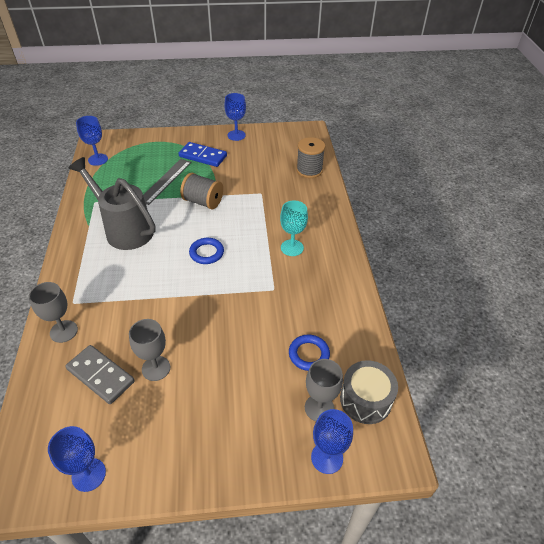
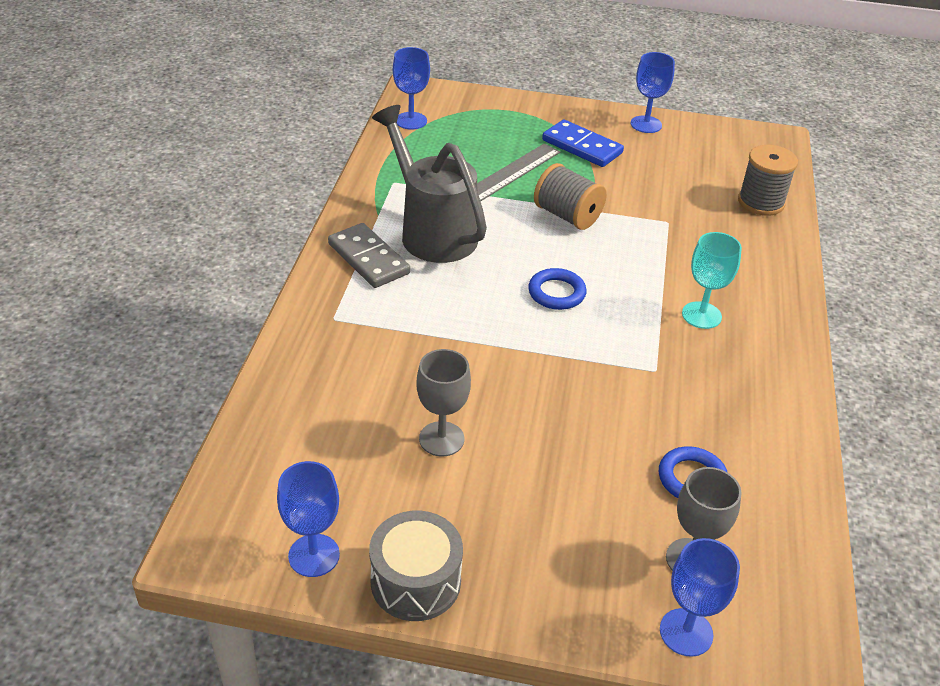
camera: 15 degrees right, 5 degrees down
grey goblet [29,282,78,343] -> none
grey domino [65,345,135,404] -> grey domino moved to [328,223,410,288]
grey drum [340,360,398,424] -> grey drum moved to [369,511,463,621]

